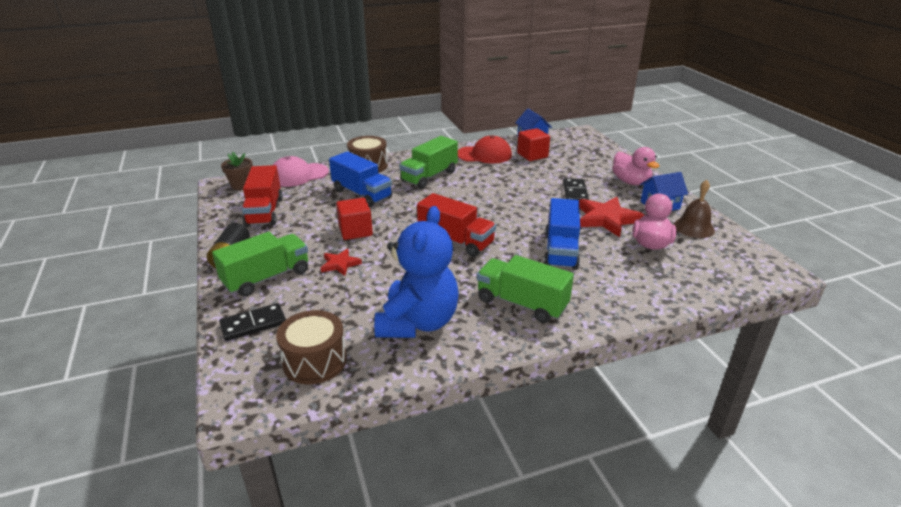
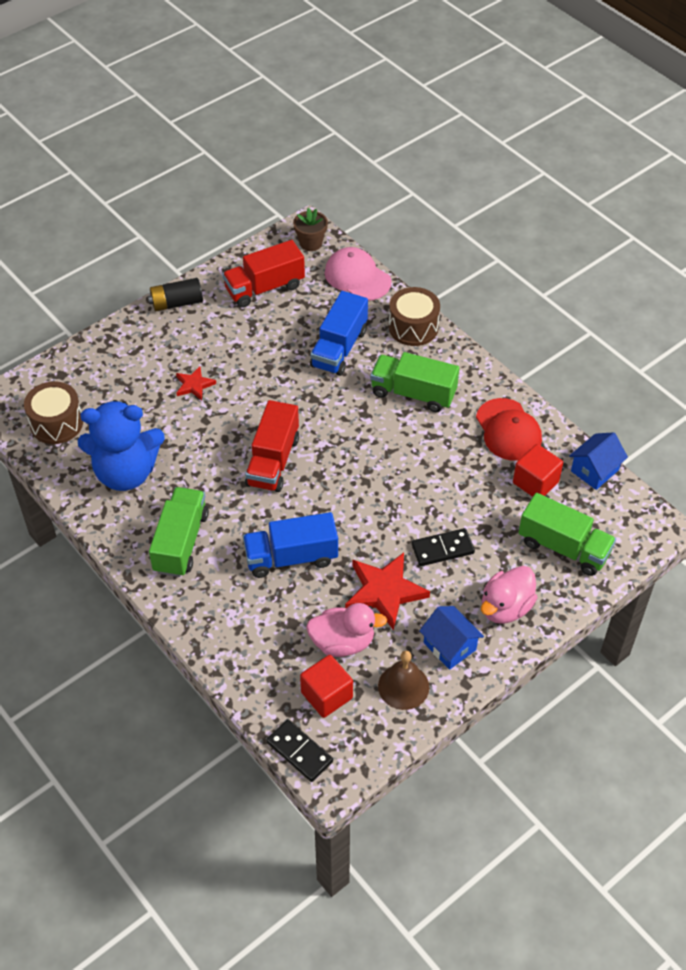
camera: 70 degrees right, 20 degrees up
green truck [212,232,308,296] -> green truck moved to [519,493,616,576]
black domino [219,303,286,341] -> black domino moved to [266,719,333,782]
red cube [336,198,373,240] -> red cube moved to [300,655,353,718]

